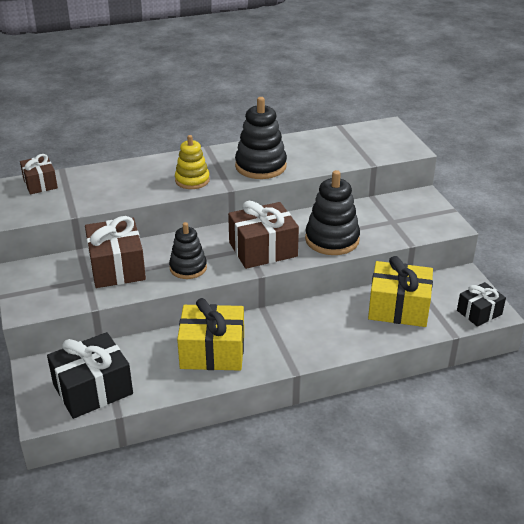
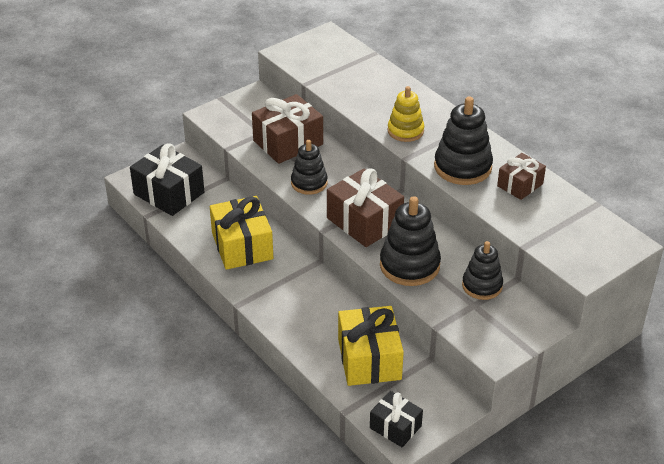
camera: 70 degrees right, 5 degrees up
brown gift [20,154,58,194] -> brown gift moved to [497,153,546,200]
none -> black stacking toy [462,241,503,300]

